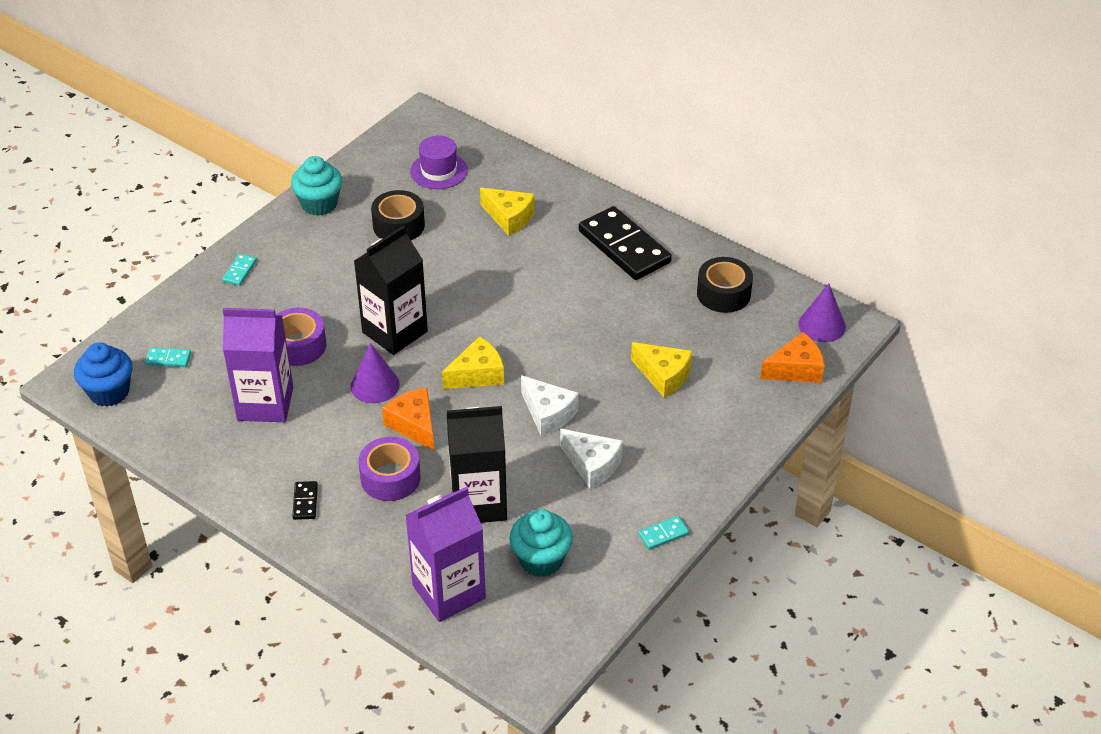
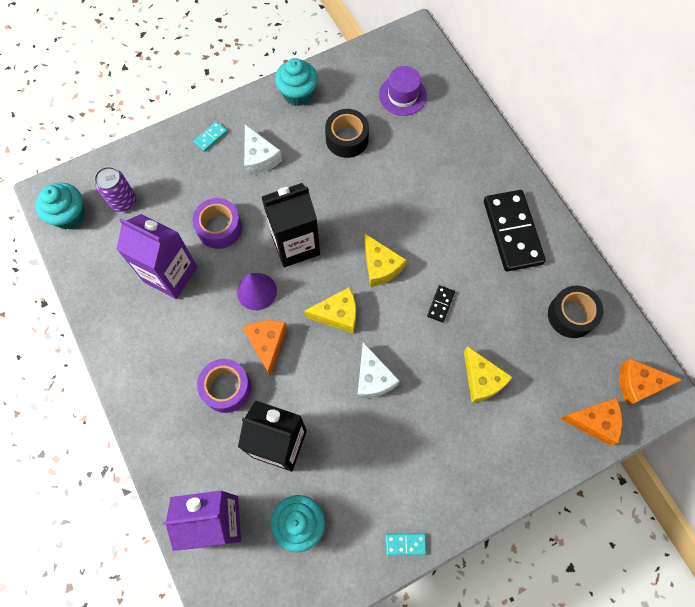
camera: 25 degrees right, 25 degrees up
blue cupcake [74,343,132,407] -> turquoise cupcake [35,183,85,230]
turquoise domino [145,348,191,367] -> purple can [94,167,136,212]
black domino [292,481,318,520] -> black domino moved to [427,285,455,322]
yellow cheese [480,188,535,236] -> yellow cheese moved to [364,233,406,287]
white cheese [560,429,623,489] -> white cheese moved to [244,125,282,176]
purple cone [798,283,846,342] -> orange cheese [620,359,682,406]

